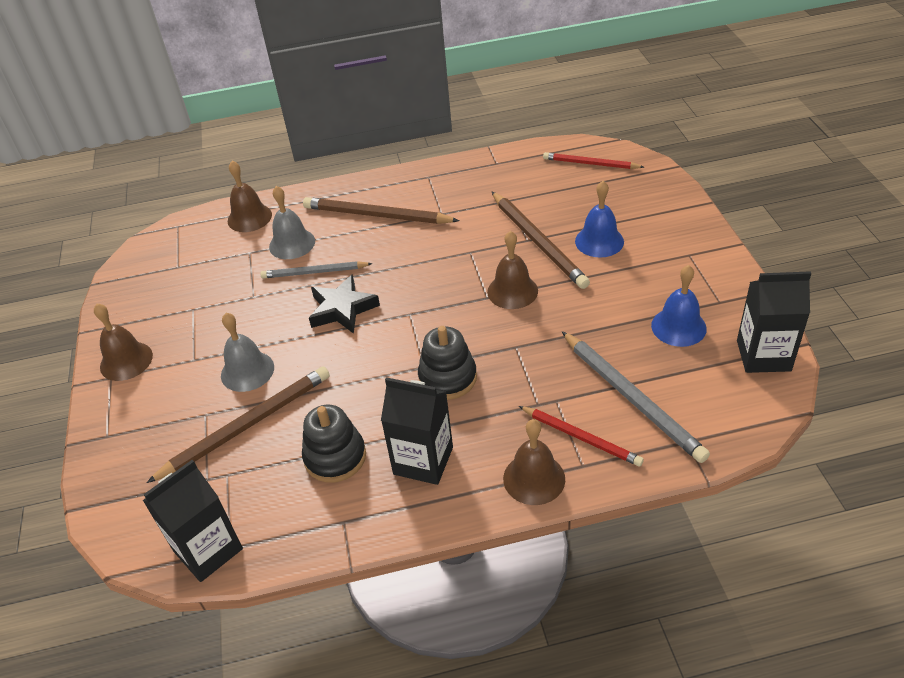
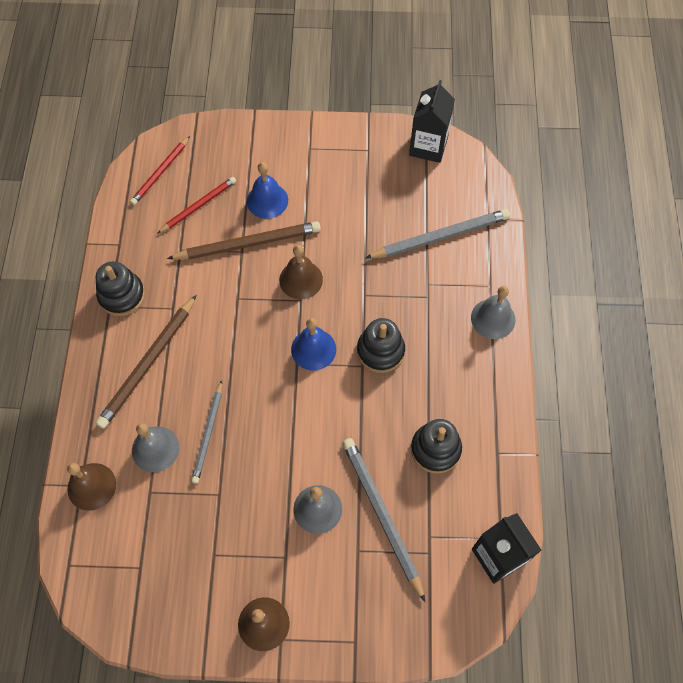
camera: 80 degrees left, 20 degrees up
brown pencil [146,366,330,483] -> grey pencil [342,438,425,602]
black star [309,274,380,334] -> none
black carton [381,377,453,485] -> none
brown bell [503,419,565,505] -> grey bell [471,286,515,339]
red pencil [519,406,644,466] -> red pencil moved to [157,177,236,234]
blue bell [651,265,707,347] -> blue bell moved to [291,318,336,370]
none -> black stacking toy [96,261,145,316]

